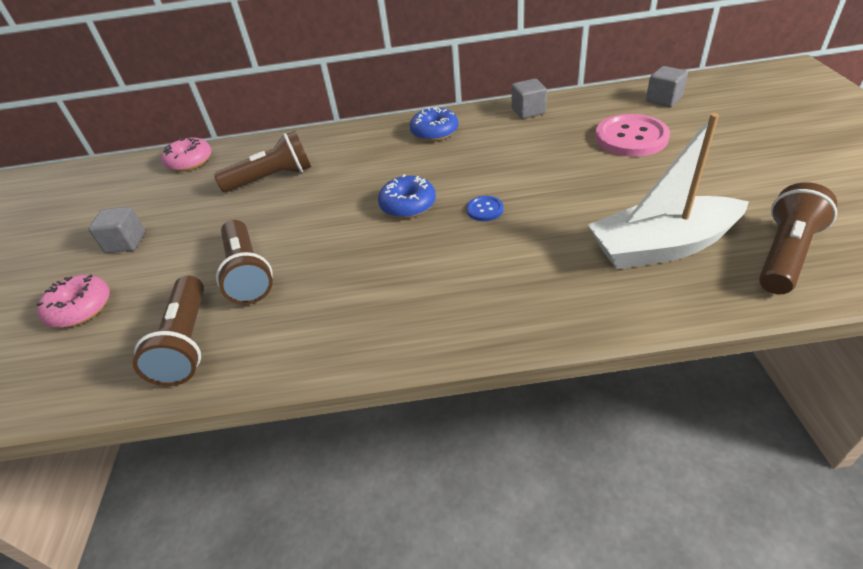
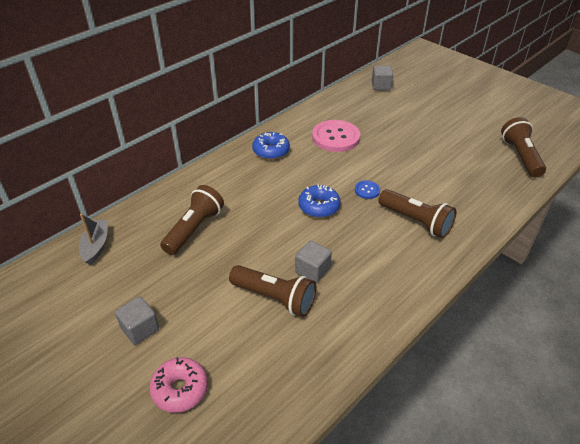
camera: 45 degrees left, 0 degrees up
brown flashlight [133,276,204,386] -> brown flashlight moved to [378,189,456,238]
pink donut [161,137,211,172] -> grey boat [79,214,108,265]
grey cube [512,79,547,119] -> grey cube moved to [295,240,332,283]
white boat [588,113,749,269] -> none
pink button [595,114,670,157] -> pink button moved to [312,120,360,152]

